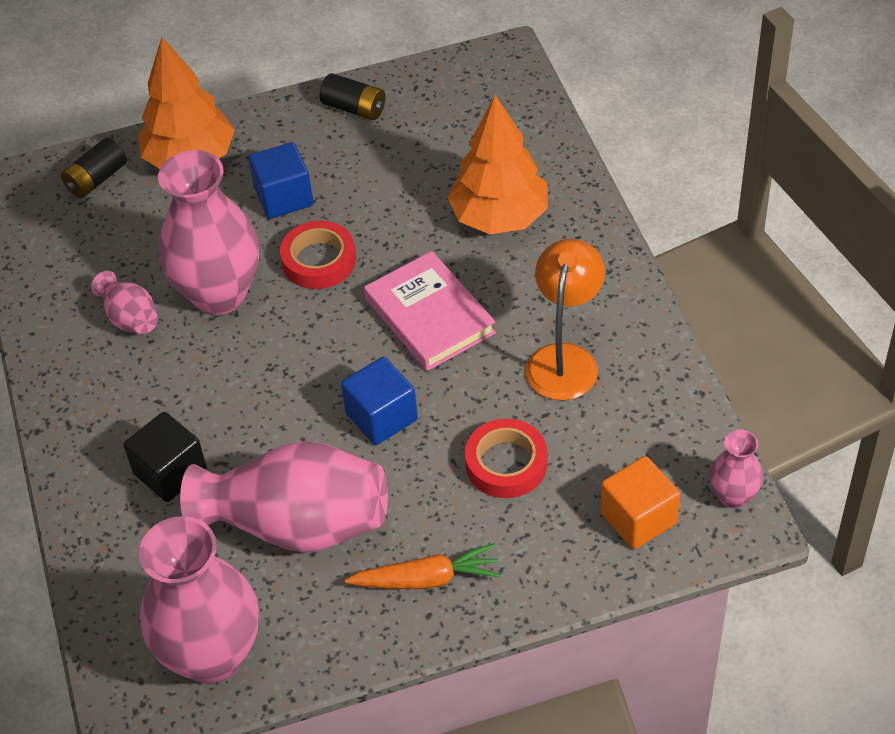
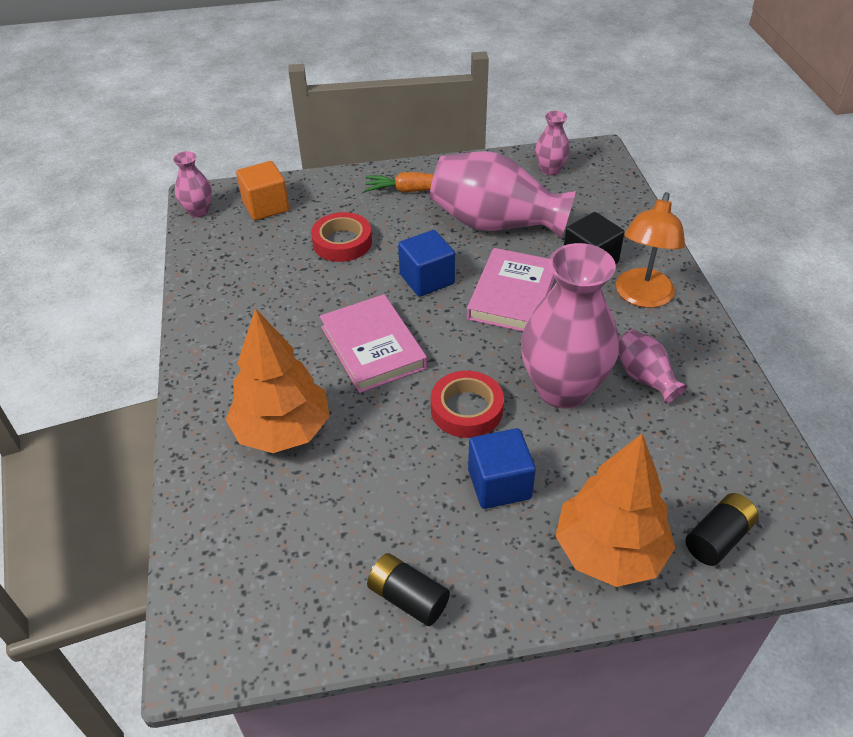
camera: 175 degrees left, 5 degrees down
pink vase [139,516,259,684] -> pink vase [535,111,570,175], size x0.48
orange lamp [525,239,605,400] -> orange lamp moved to [616,192,685,308]
none -> pink book [467,248,555,332]

